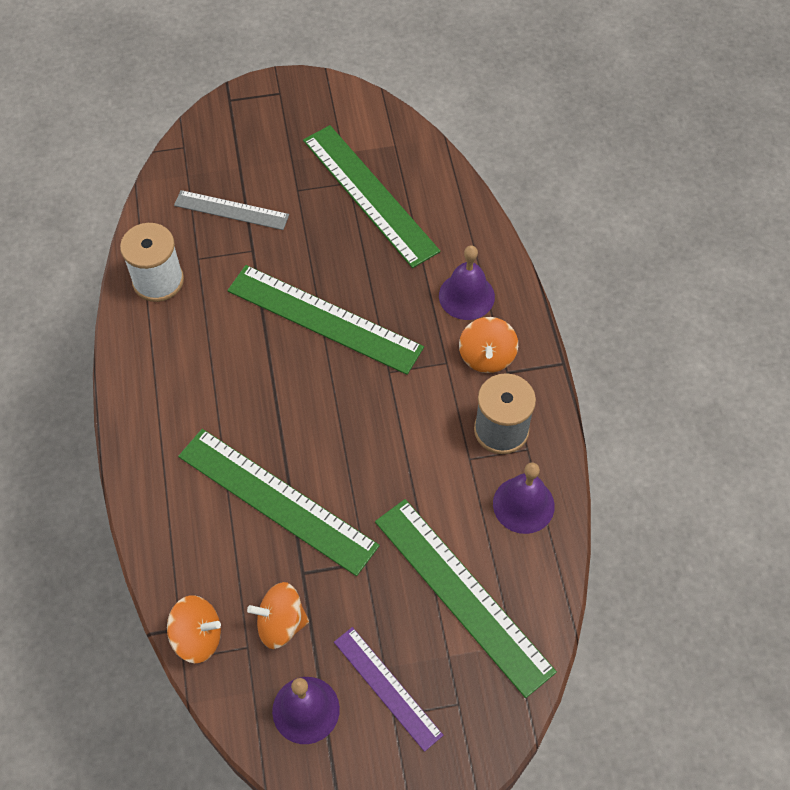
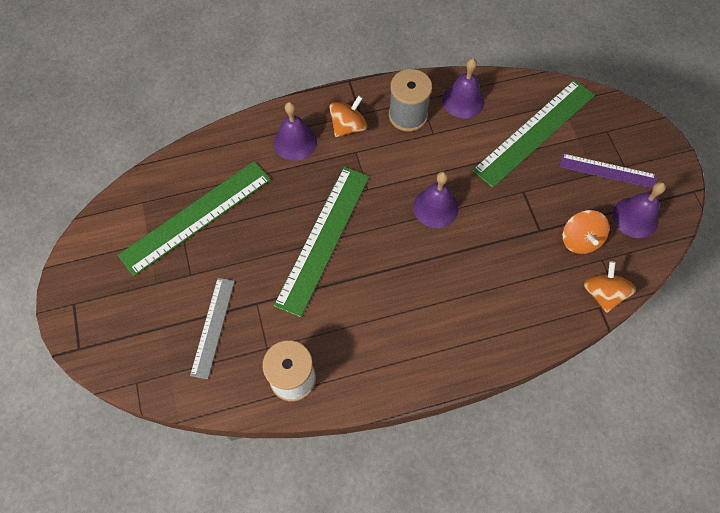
camera: 95 degrees left, 5 degrees up
green ruler [178,429,380,576] -> none
purple ruler [334,627,443,752] -> purple ruler turned 60 degrees clockwise [560,153,656,188]
orange spinning top [459,317,518,373] -> orange spinning top turned 45 degrees counterclockwise [329,96,367,137]
none -> purple bell [413,172,458,228]

